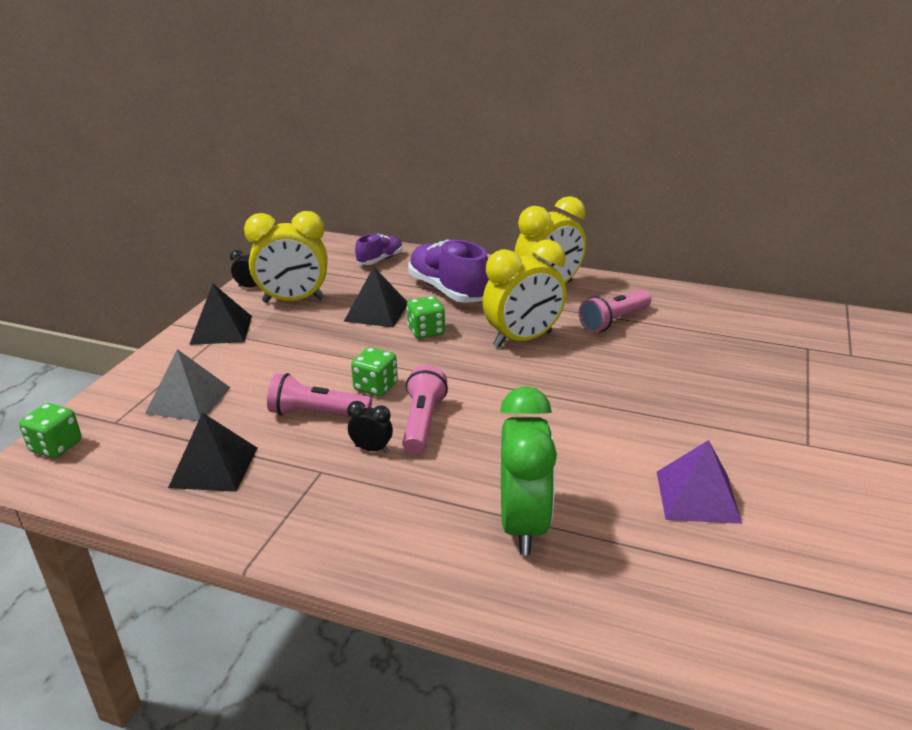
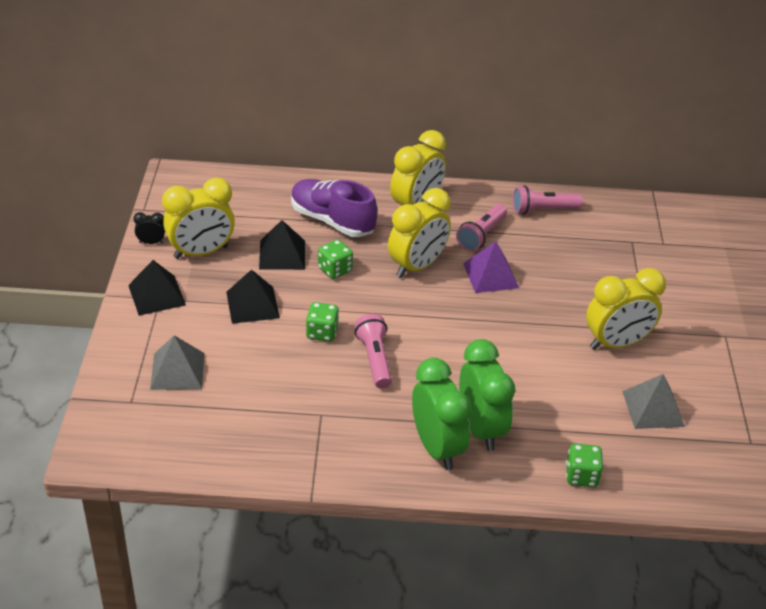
camera: 20 degrees left, 10 degrees up
green dice [19,403,82,458] -> green dice moved to [566,444,603,487]
black pyramid [168,412,257,492] -> black pyramid moved to [226,269,280,324]
pink flashlight [267,373,372,416] -> pink flashlight moved to [513,185,583,215]
black clock [347,401,393,453] -> none
purple shoe [355,234,402,265] -> none
purple pyramid [657,440,742,524] -> purple pyramid moved to [463,241,519,293]
none -> green clock [412,358,472,470]
none -> yellow clock [586,268,666,350]
none -> grey pyramid [622,374,685,429]

